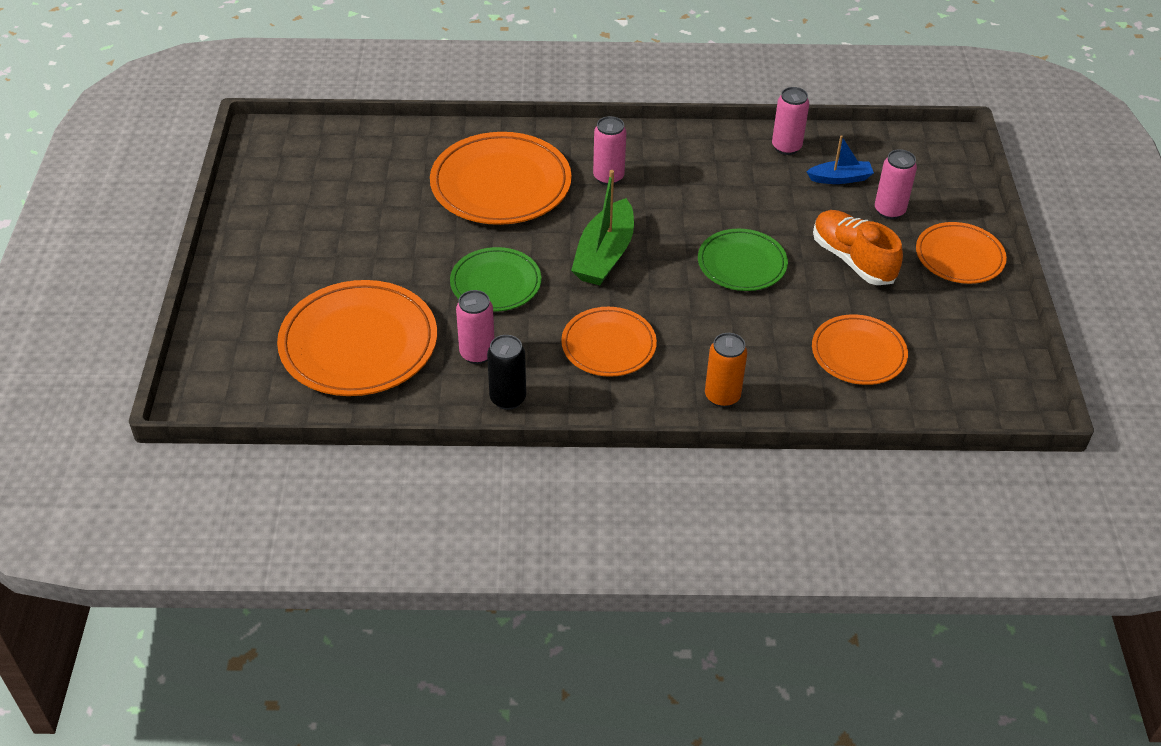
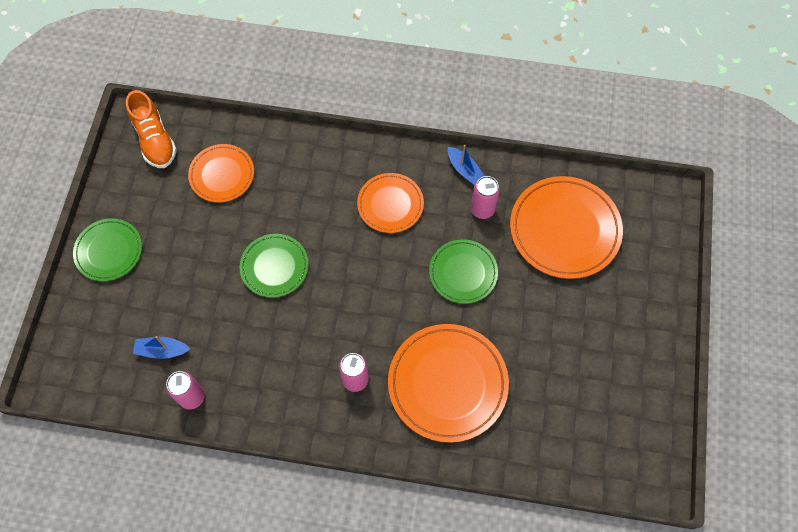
camera: 170 degrees left, 20 degrees up
black can [487,335,526,410] -> blue boat [448,145,485,185]
green boat [571,170,634,285] -> none
orange can [705,333,747,407] -> none
orange shoe [813,210,903,285] -> orange shoe moved to [126,90,177,168]
pink can [875,149,917,219] -> none
orange plate [916,222,1007,284] -> green plate [73,218,142,281]

